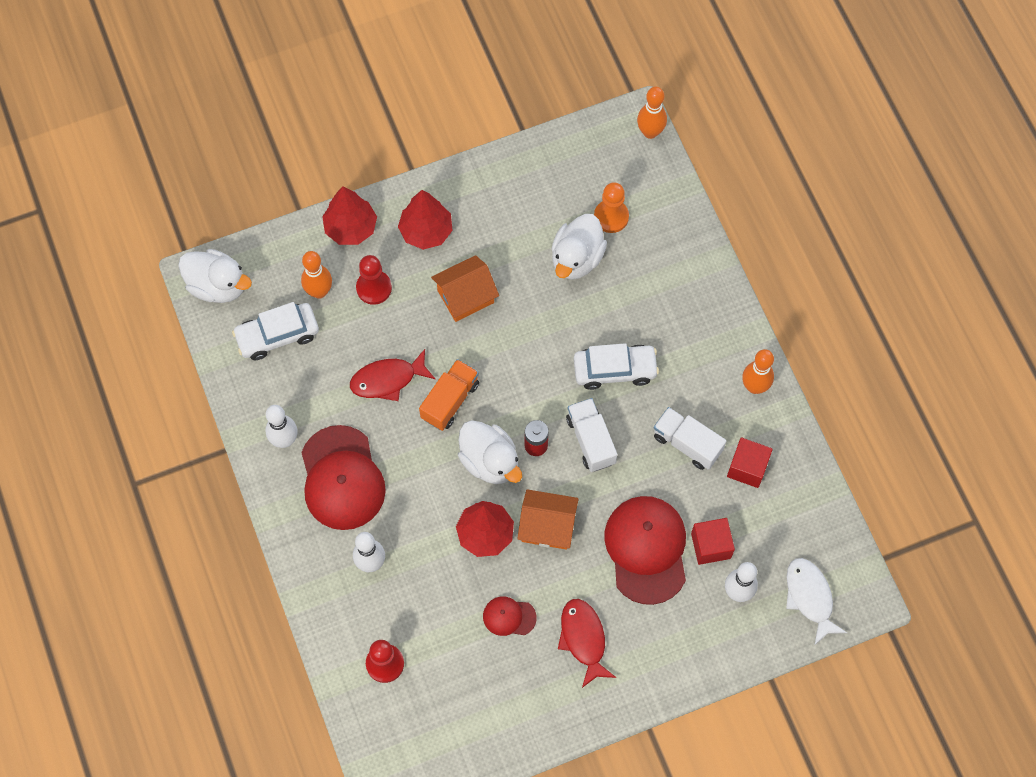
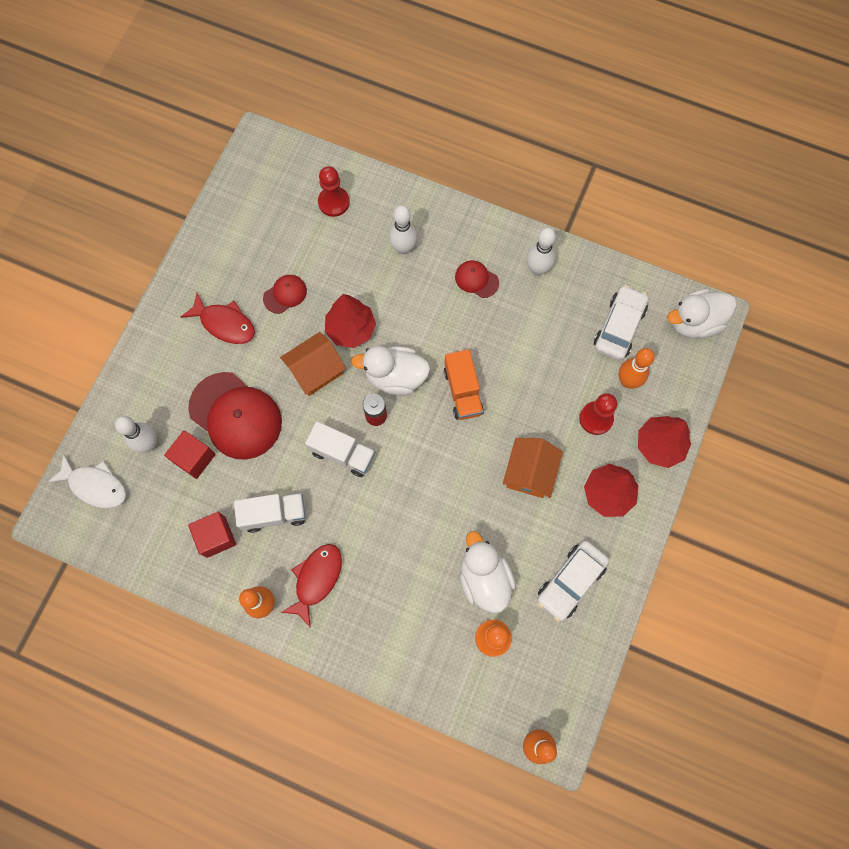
camera: 135 degrees right, 5 degrees up
red cap [301,425,386,530] -> red cap [455,260,499,298], size x0.48
red fish [350,349,435,401] -> red fish moved to [281,544,342,628]
white car [574,343,659,390] -> white car moved to [537,541,609,622]

